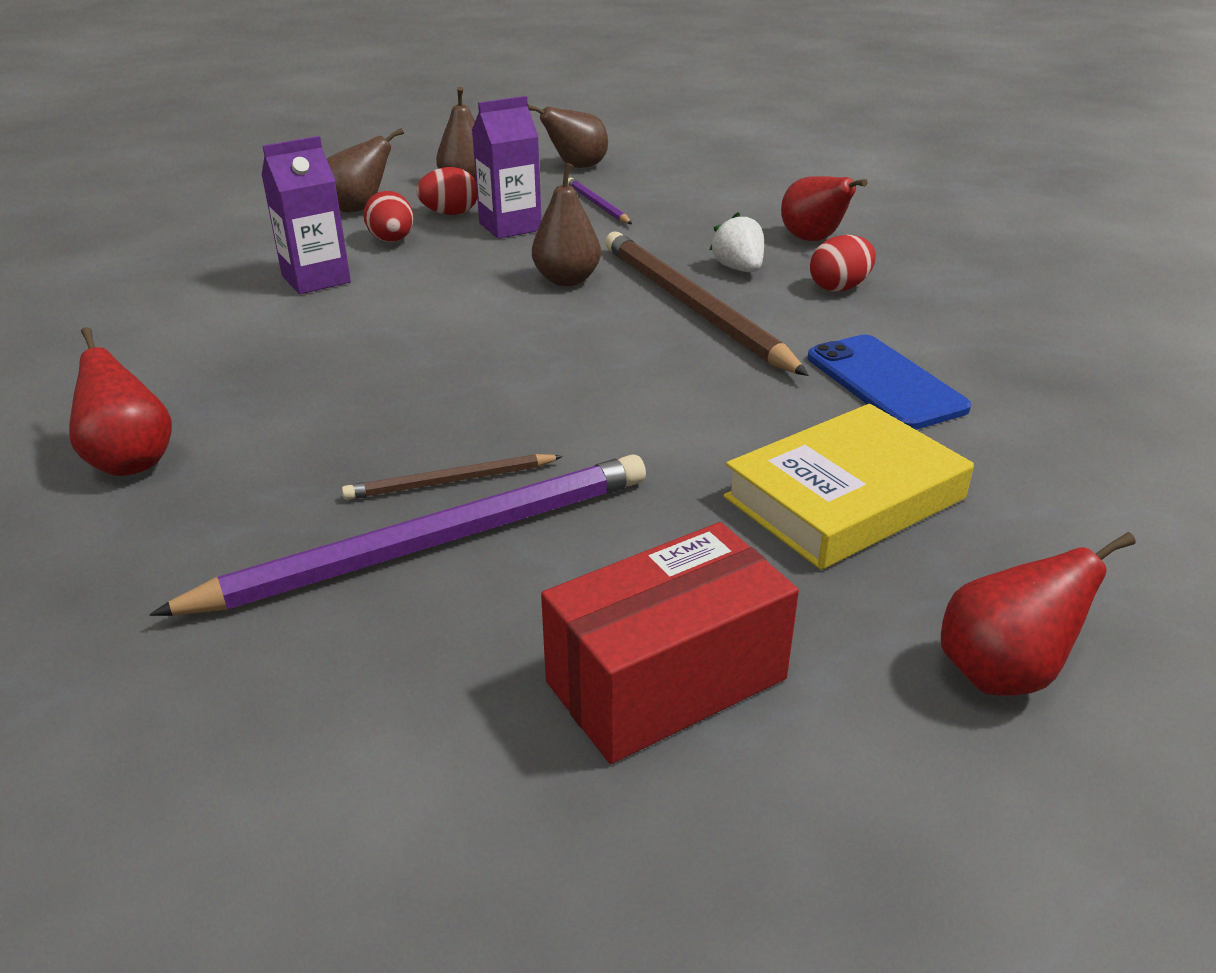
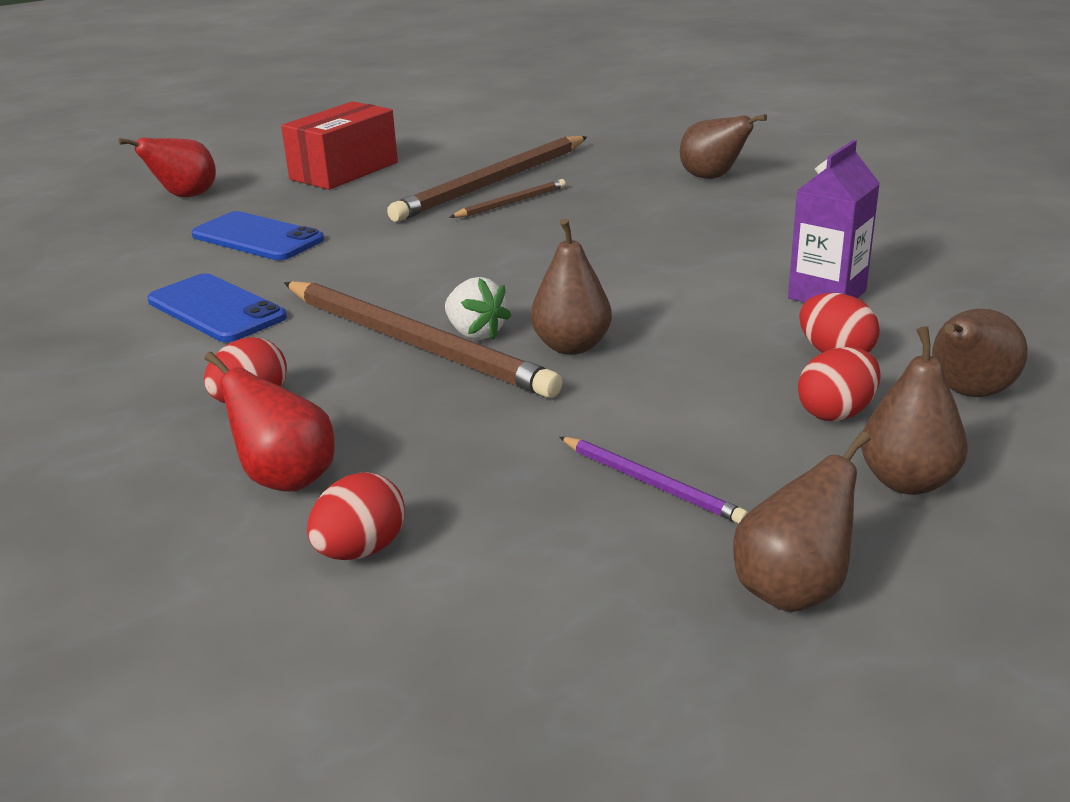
camera: 160 degrees right, 5 degrees down
red pear [69,327,172,476] -> brown pear [680,114,767,179]
purple pencil [149,454,646,616] -> brown pencil [387,136,587,222]
purple carton [472,96,542,239] -> none
white strawberry [709,212,764,272] -> white strawberry moved to [445,277,511,340]
yellow book [724,404,974,570] -> blue phone [191,211,324,260]
none -> red egg [307,472,405,560]

